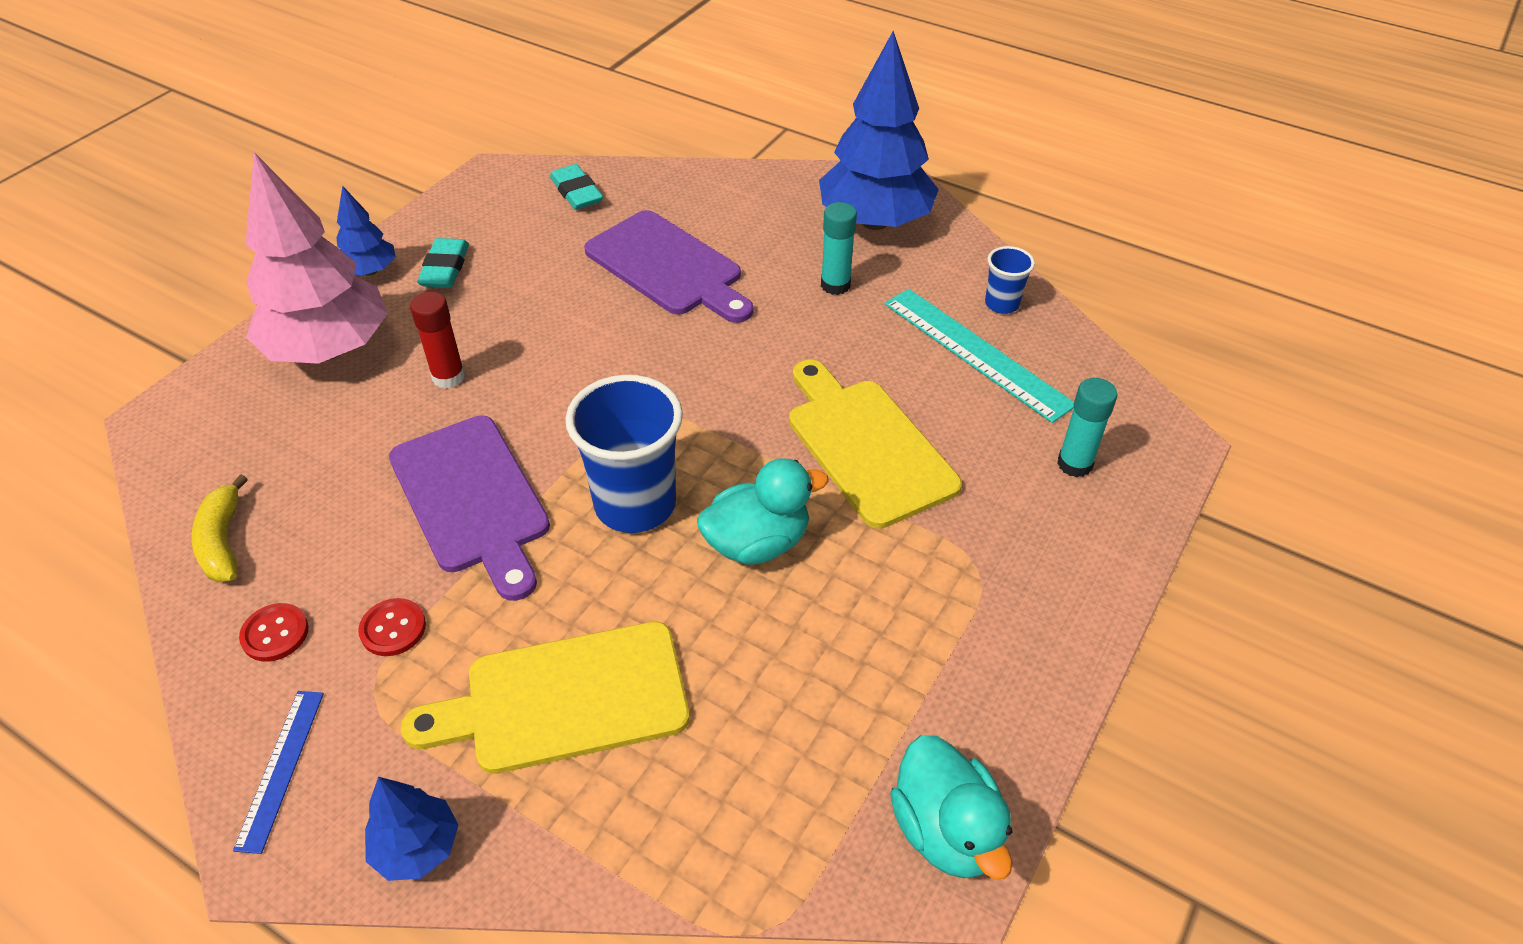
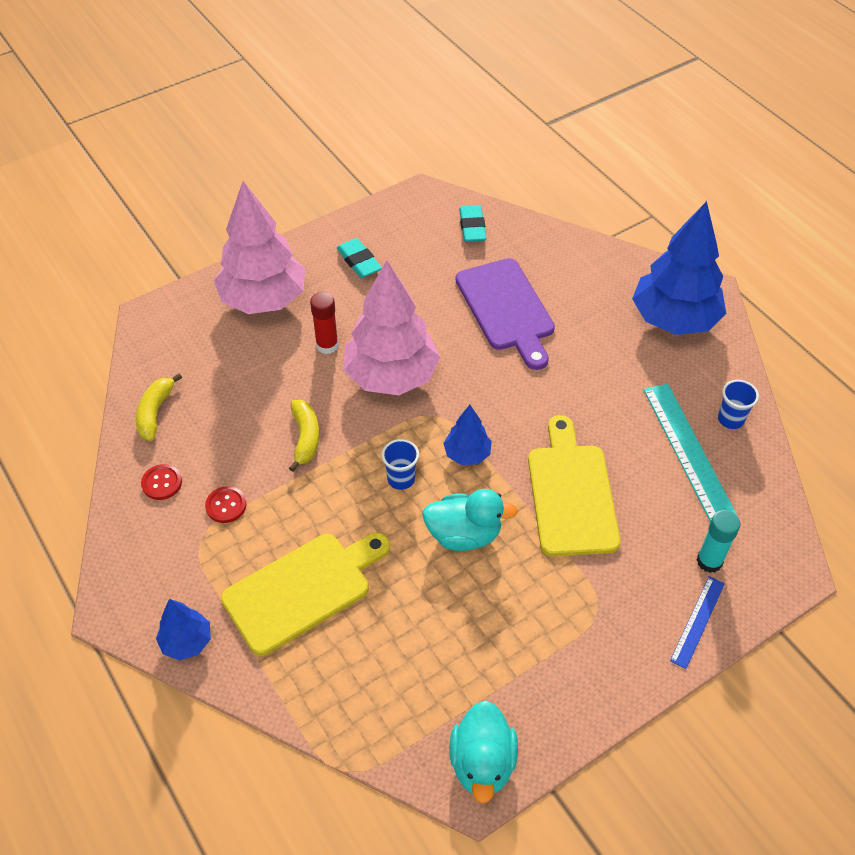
camera: 25 degrees right, 5 degrees up
blue ruler [233,691,324,854] -> blue ruler moved to [670,576,725,669]
blue tree [336,186,395,276] -> blue tree moved to [443,405,492,465]
purple cutting board [389,415,550,601] -> yellow banana [289,400,319,472]
yellow cutting board [401,621,689,774] -> yellow cutting board turned 135 degrees clockwise [221,533,390,656]
turquoise eraser [417,238,469,288] -> turquoise eraser turned 60 degrees counterclockwise [337,238,382,278]
blue cup [565,375,683,533] -> blue cup [382,439,419,490], size x0.50
turquoise glue stick [821,202,857,295] -> none
none -> pink tree [344,260,440,395]

